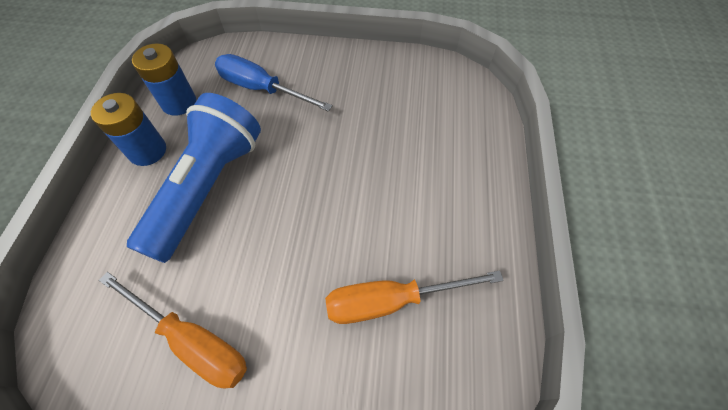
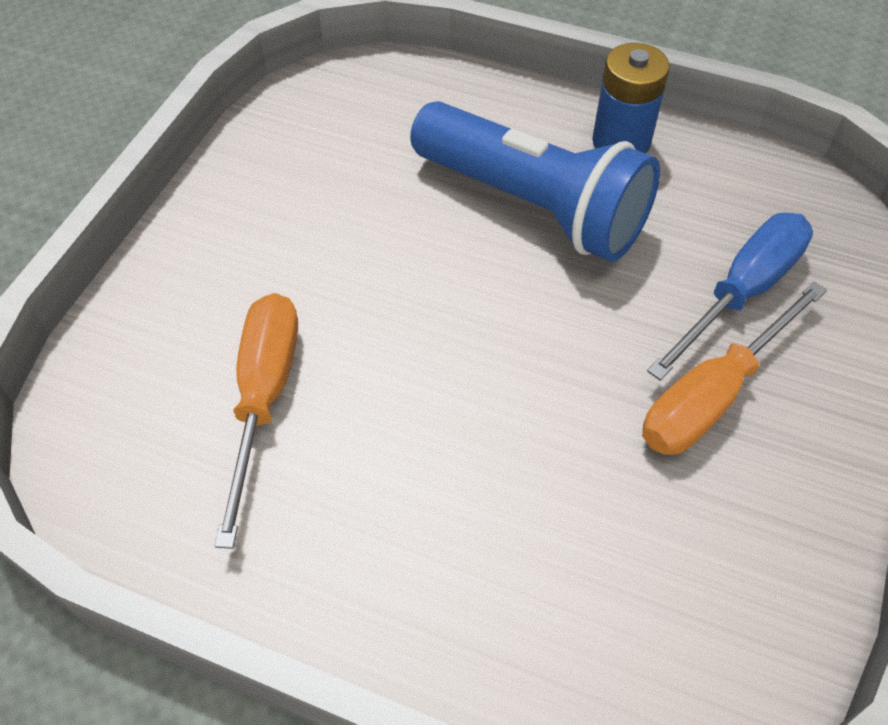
camera: 105 degrees right, 5 degrees down
orange screwdriver [99,272,247,388] -> orange screwdriver moved to [642,281,827,455]
blue battery [132,43,196,116] -> none

